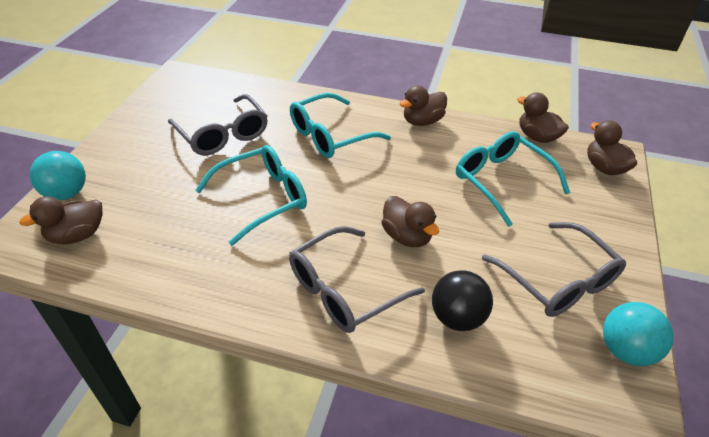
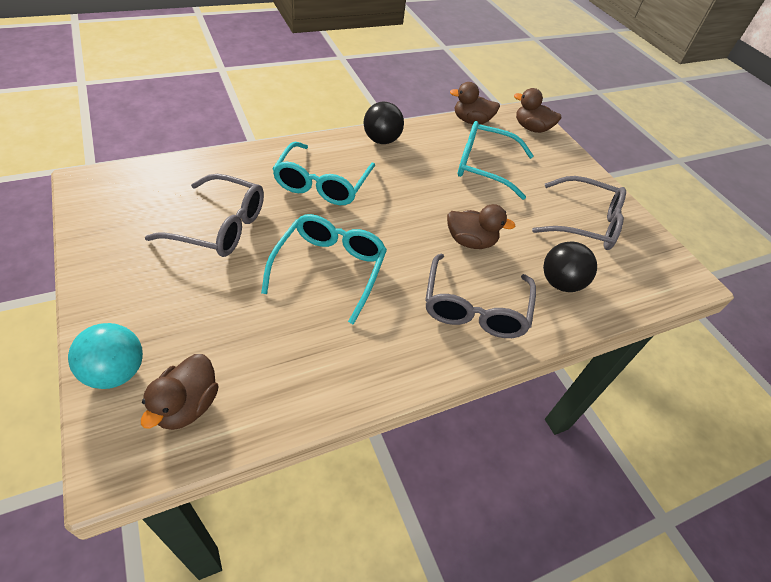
camera: 45 degrees left, 5 degrees up
brown duck [400,85,447,126] -> black ball [363,102,404,144]
turquoise ball [603,302,673,366] -> none

